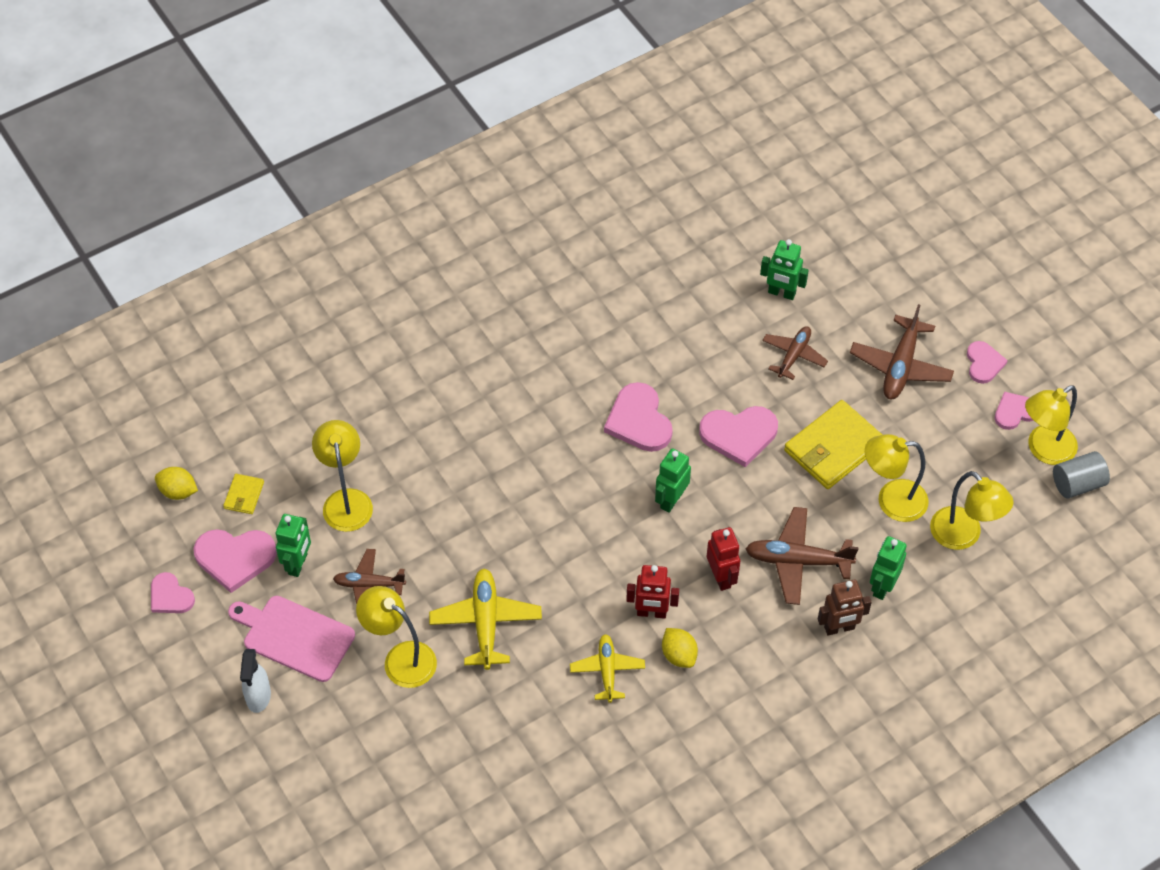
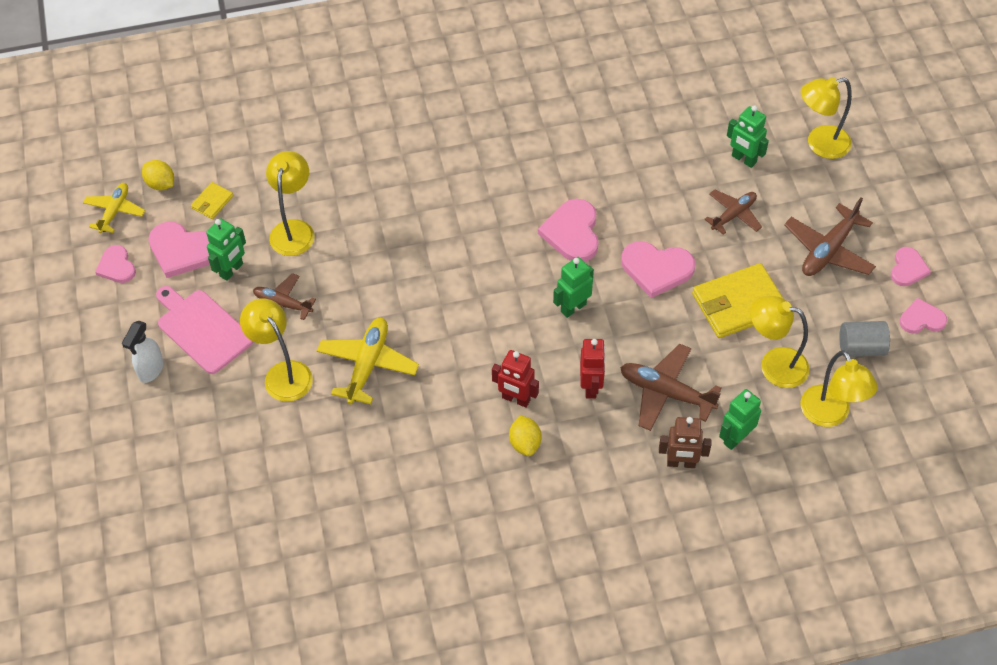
camera: 20 degrees right, 0 degrees up
yellow plane [570,634,645,703] -> yellow plane moved to [83,183,145,233]
yellow lamp [1025,385,1078,465] -> yellow lamp moved to [801,77,852,159]
grey cylinder [1053,451,1110,499] -> grey cylinder moved to [839,321,890,357]

